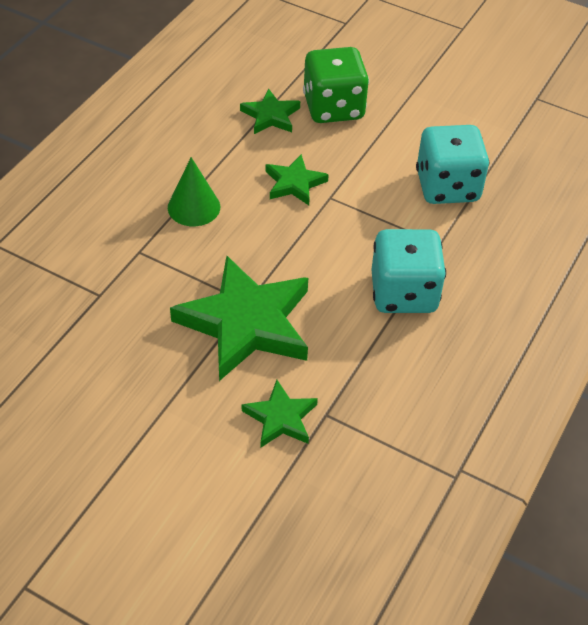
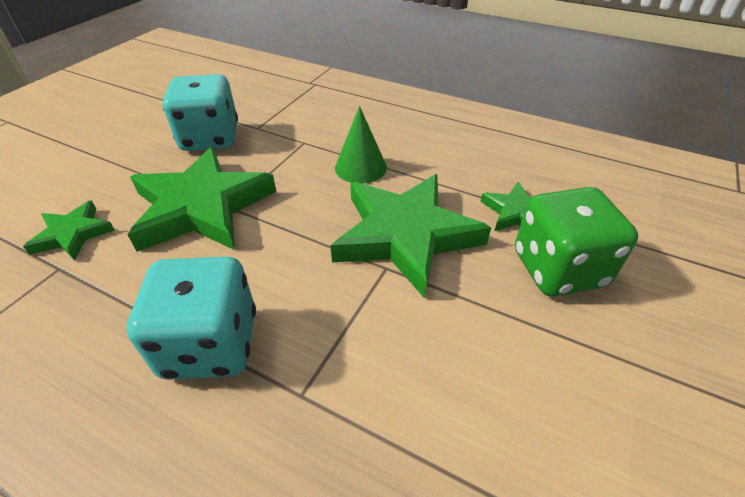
camera: 90 degrees right, 5 degrees down
green star [266,154,329,205] -> green star [330,174,491,299], size x2.00
turquoise dice [416,125,489,204] -> turquoise dice moved to [163,74,238,151]

